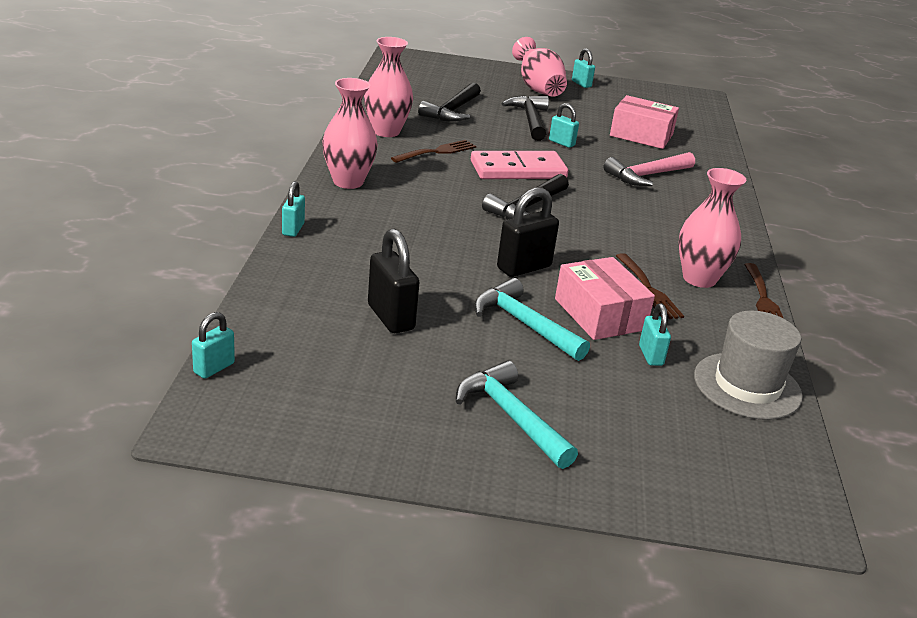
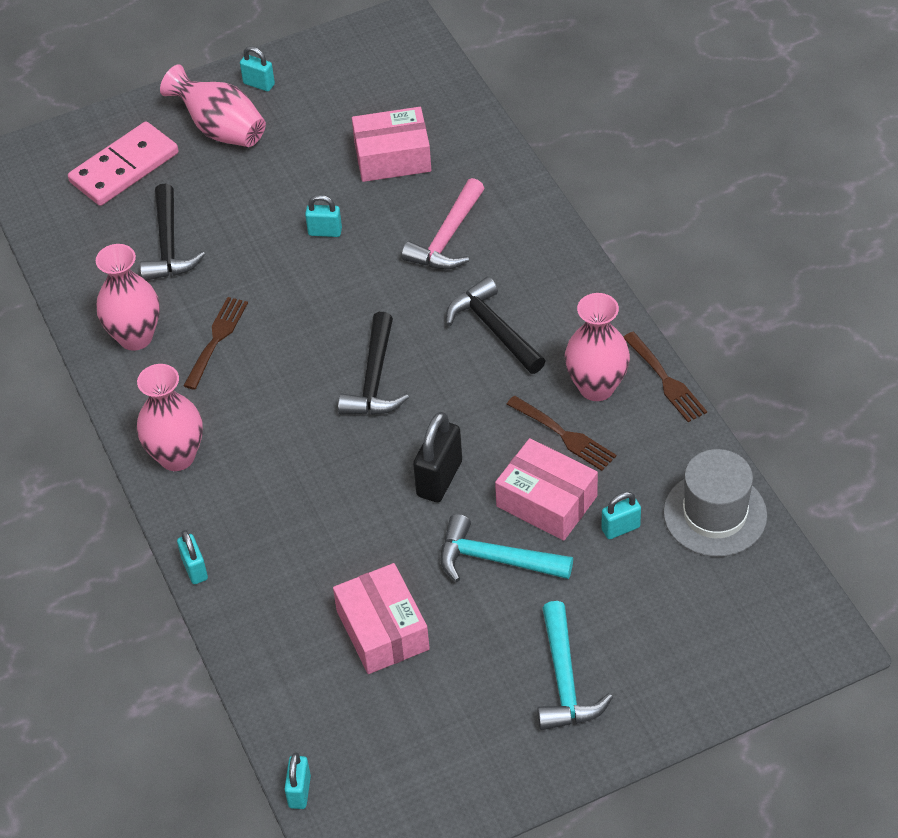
camera: 25 degrees left, 20 degrees up
black padlock [368,228,420,333] -> pink box [333,563,430,674]
turquoise hammer [456,361,578,469] -> turquoise hammer turned 120 degrees counterclockwise [537,601,613,730]
pink domino [471,151,568,179] -> pink domino moved to [68,122,179,206]
black hammer [502,95,549,141] -> black hammer moved to [446,277,545,374]
turquoise padlock [639,304,671,366] -> turquoise padlock turned 75 degrees counterclockwise [601,492,641,539]

